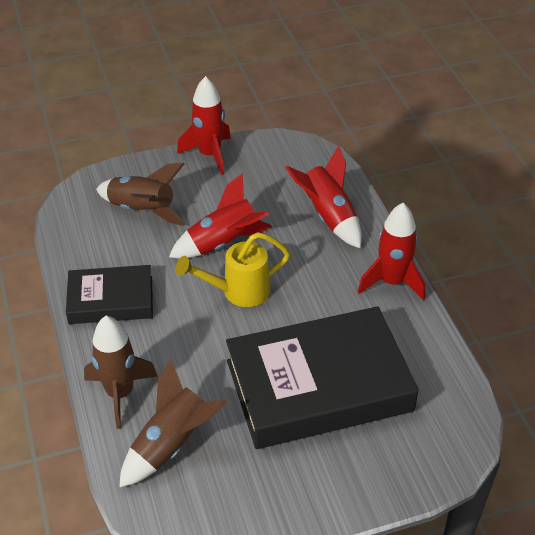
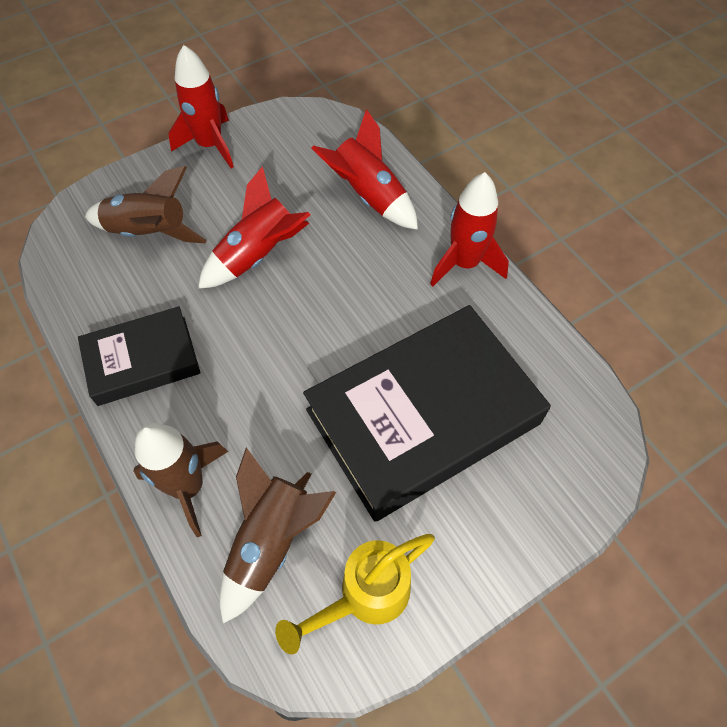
camera: 15 degrees left, 15 degrees up
yellow watering can [176,232,290,307] -> yellow watering can moved to [275,534,435,655]

